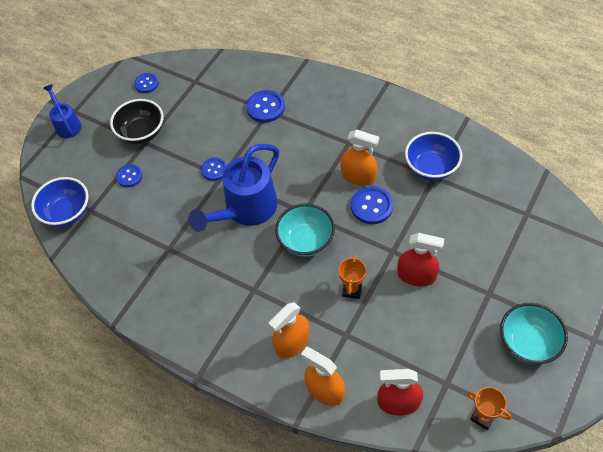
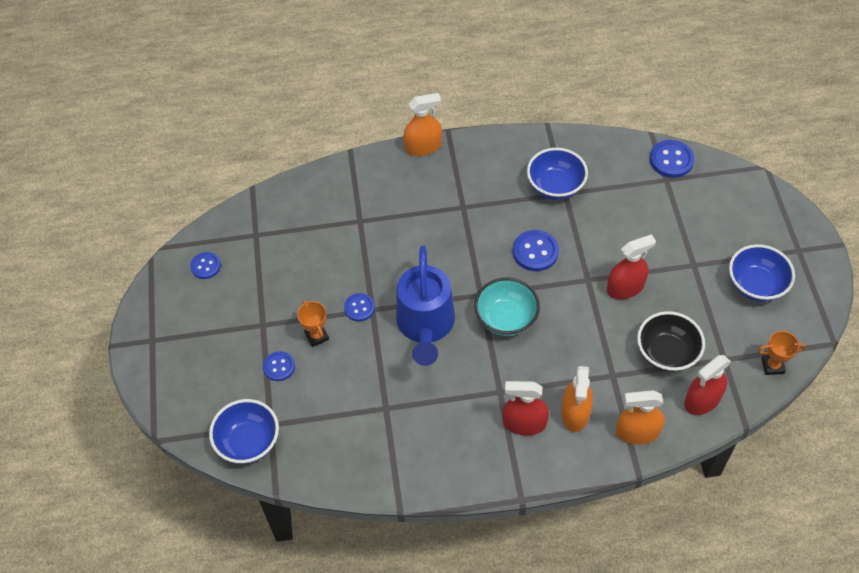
camera: 40 degrees left, 0 degrees up
blue watering can [43,84,82,138] -> none
black bowl [110,99,163,144] -> black bowl moved to [637,311,705,372]
blue button [246,90,285,123] -> blue button moved to [649,140,695,178]
orange trophy [338,255,366,299] -> orange trophy moved to [297,300,329,347]
orange spray bottle [341,129,379,186] -> orange spray bottle moved to [403,93,442,156]
turquoise bowl [500,303,568,364] -> blue bowl [729,244,795,302]
none -> red spray bottle [503,381,549,435]

